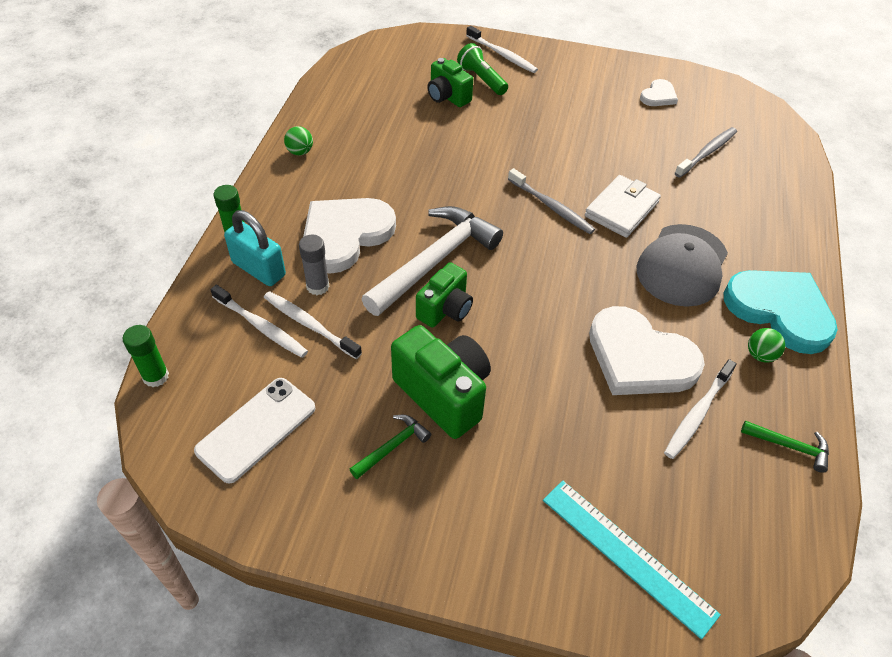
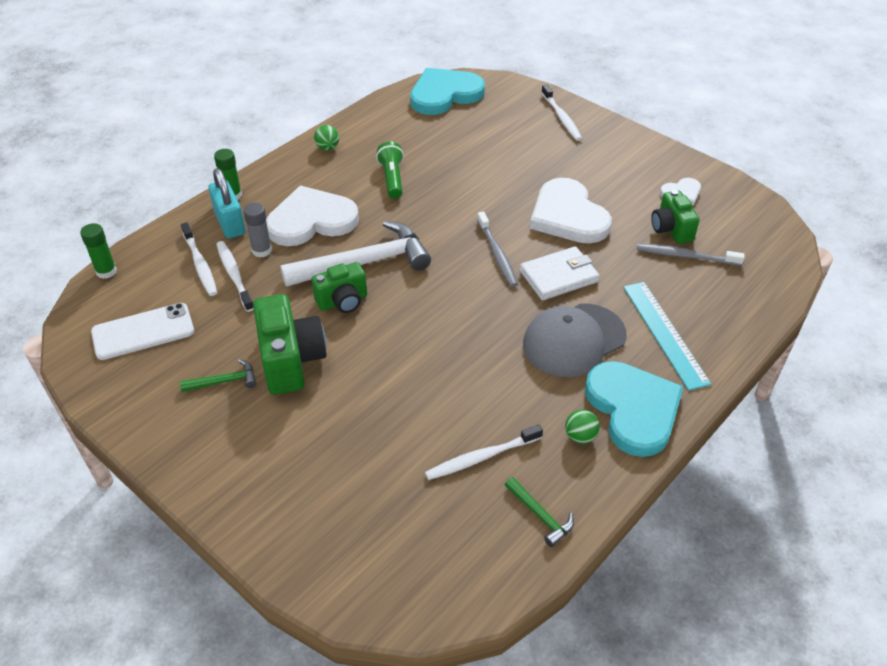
camera: 30 degrees right, 5 degrees down
green camera [427,58,473,107] -> green camera moved to [651,190,700,244]
green flashlight [457,43,508,95] -> green flashlight moved to [376,142,404,199]
turquoise ruler [543,480,721,639] -> turquoise ruler moved to [623,282,711,391]
white heart [589,306,705,395] -> white heart moved to [530,178,612,244]
grey toothbrush [675,127,737,178] -> grey toothbrush turned 150 degrees counterclockwise [637,244,745,266]
none -> turquoise heart [410,68,485,115]

